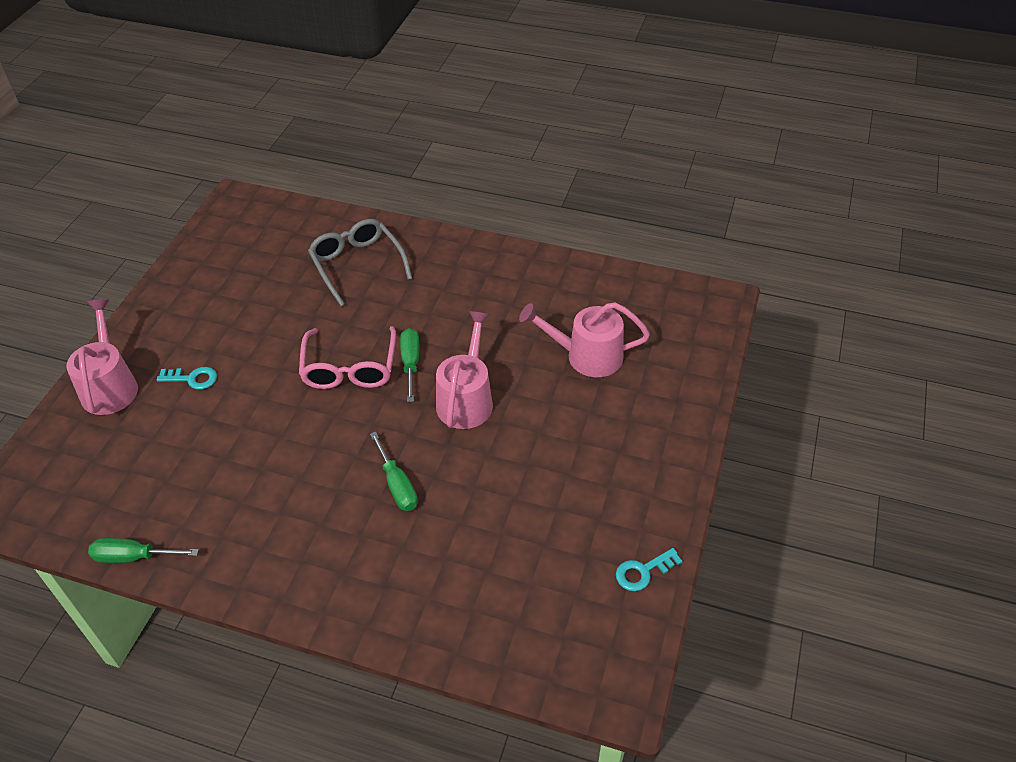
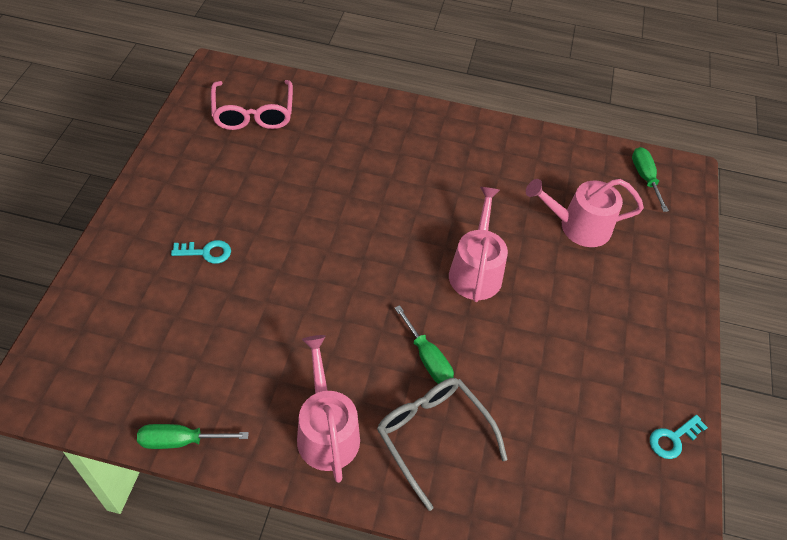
camera: 10 degrees left, 5 degrees up
pink watering can [67,299,138,415] -> pink watering can moved to [297,335,360,483]
pink glasses [299,326,396,389] -> pink glasses moved to [211,80,293,130]
grey glasses [308,219,412,306] -> grey glasses moved to [377,378,508,511]
green screwdriver [400,328,419,402] -> green screwdriver moved to [632,147,669,212]

